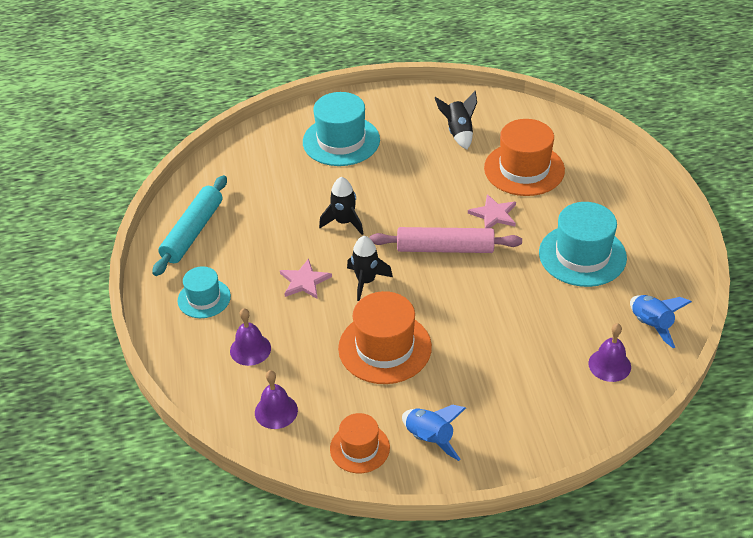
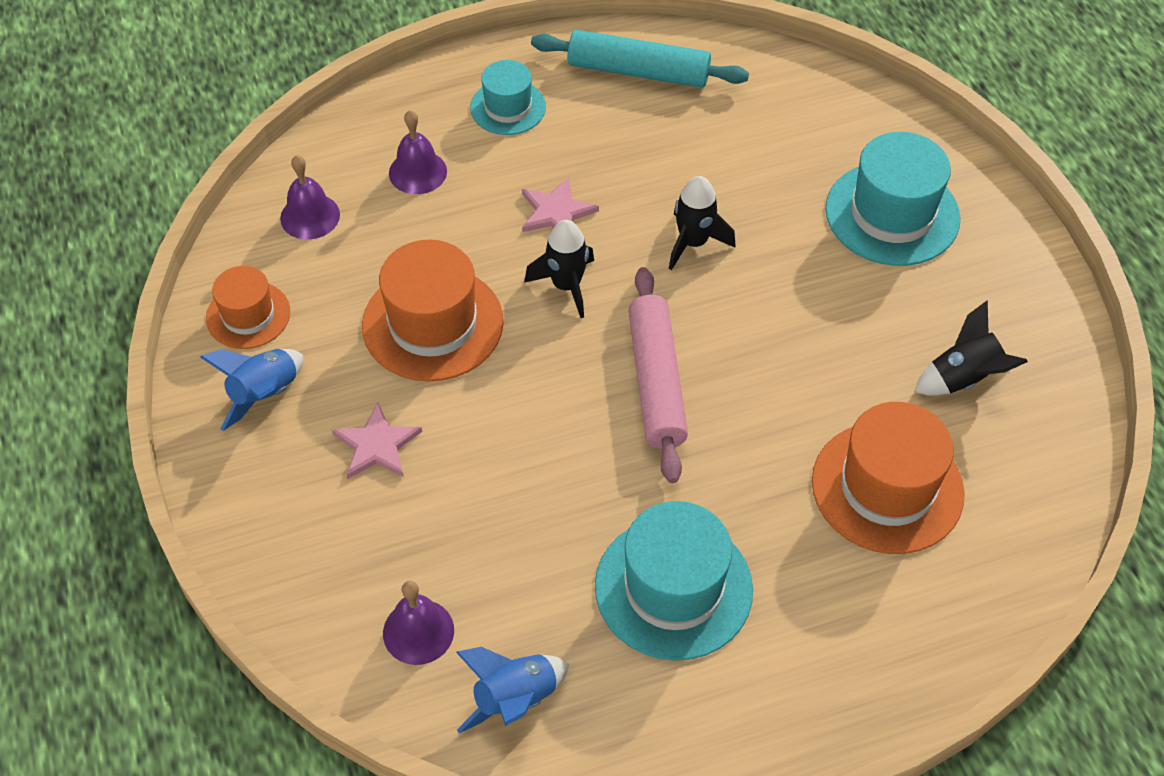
camera: 80 degrees right, 10 degrees up
pink star [468,194,516,228] -> pink star moved to [332,402,422,479]

